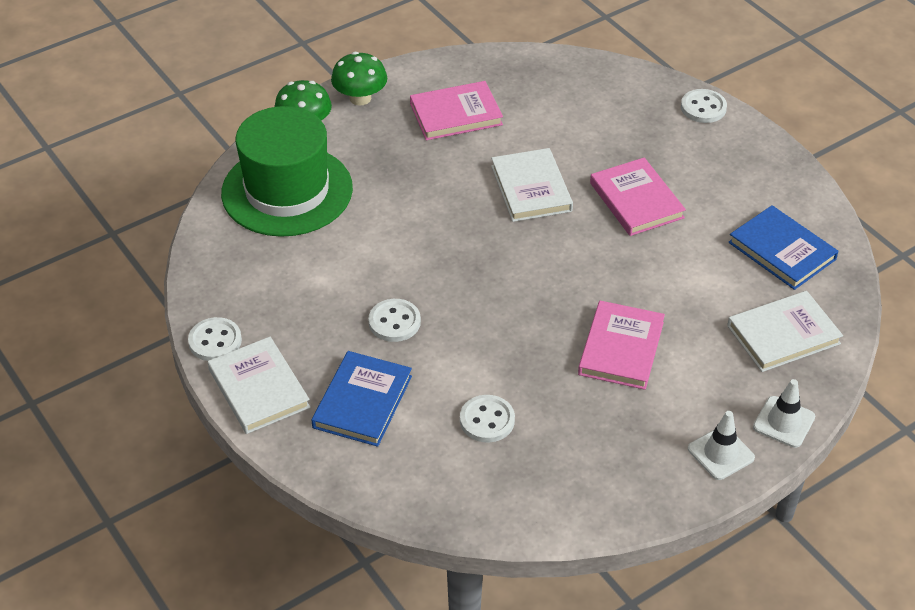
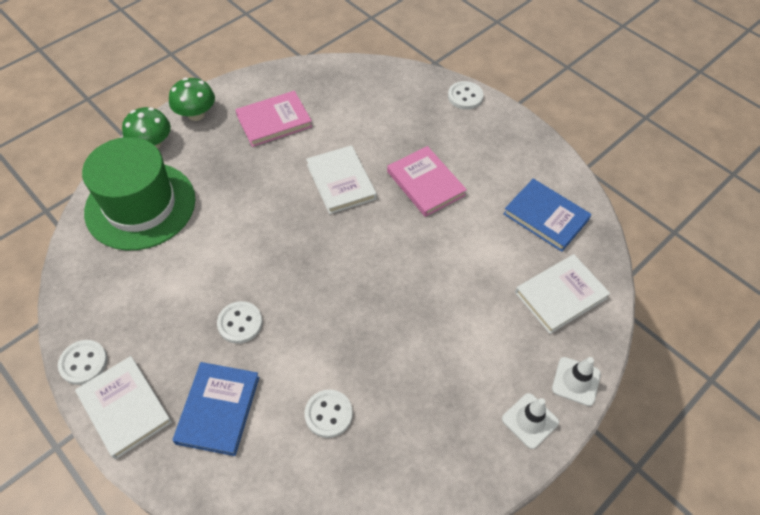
camera: 10 degrees left, 10 degrees up
pink book [578,301,665,390] -> none

